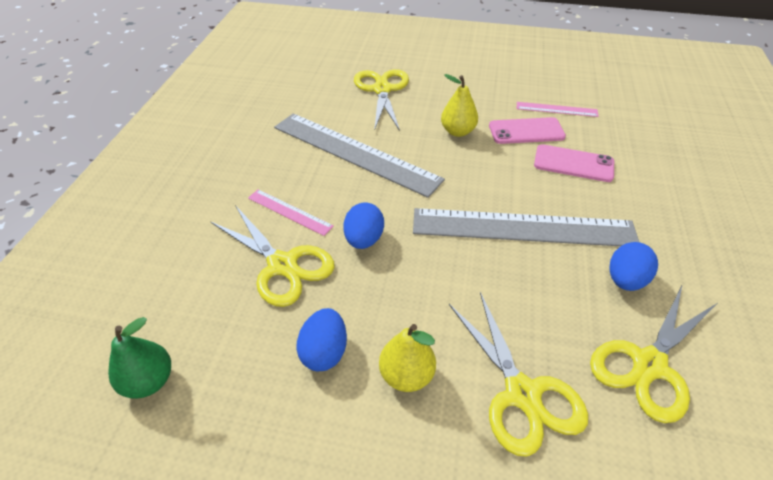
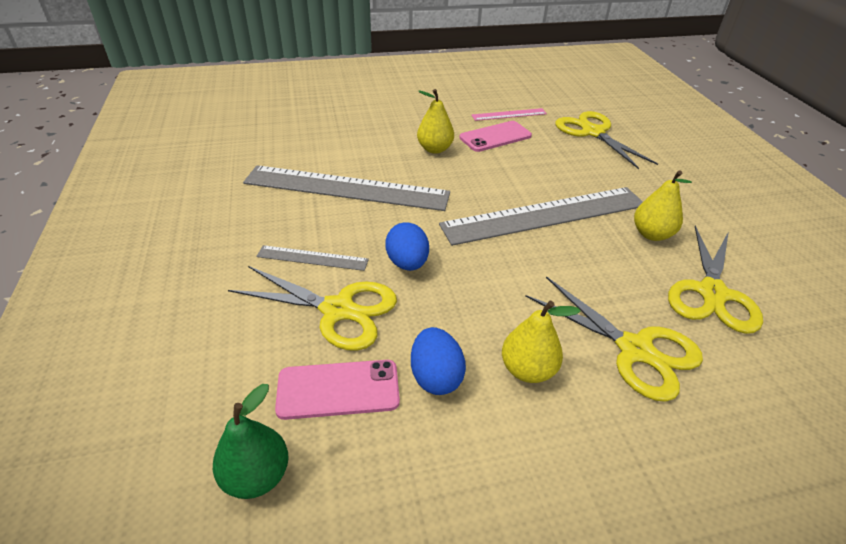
camera: 25 degrees left, 5 degrees down
pink ruler [248,189,334,236] -> grey ruler [256,245,369,271]
yellow scissors [354,69,409,131] -> yellow scissors moved to [555,111,658,169]
pink phone [534,144,614,182] -> pink phone moved to [275,360,400,420]
blue egg [609,242,658,291] -> yellow pear [634,170,692,241]

